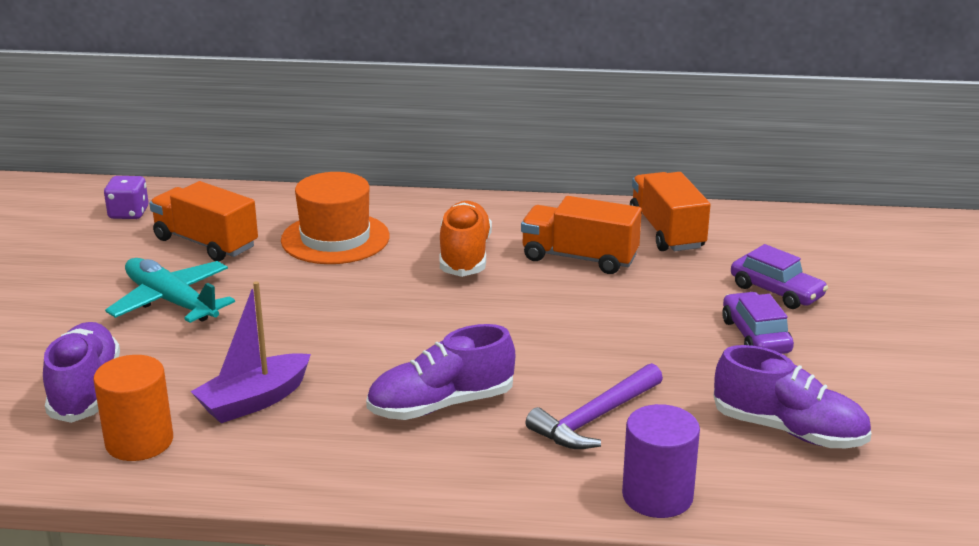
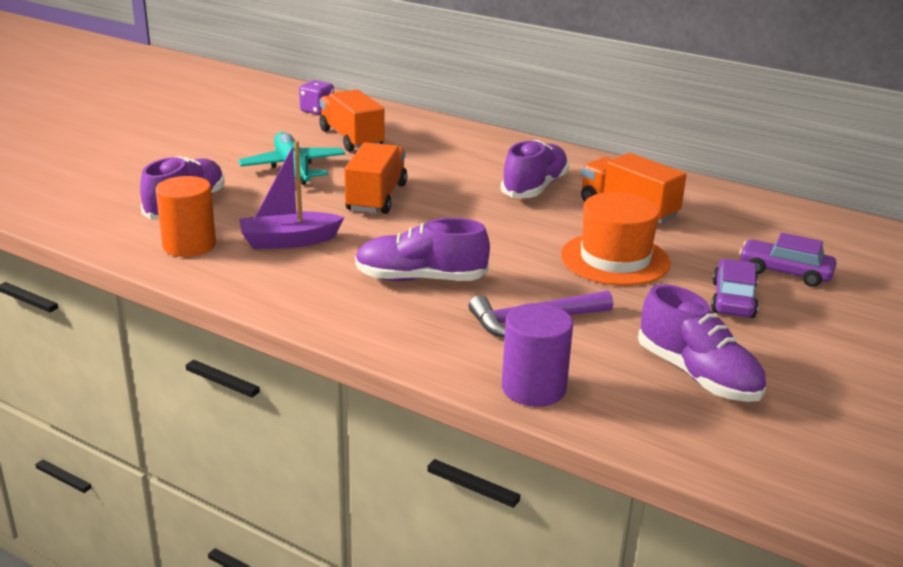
camera: 25 degrees right, 0 degrees up
orange hat [281,172,390,264] -> orange hat moved to [561,192,671,286]
orange shoe [440,201,492,277] -> purple shoe [500,140,569,198]
orange truck [630,172,710,251] -> orange truck moved to [344,142,407,214]
purple car [731,244,828,309] -> purple car turned 135 degrees clockwise [739,233,837,287]

